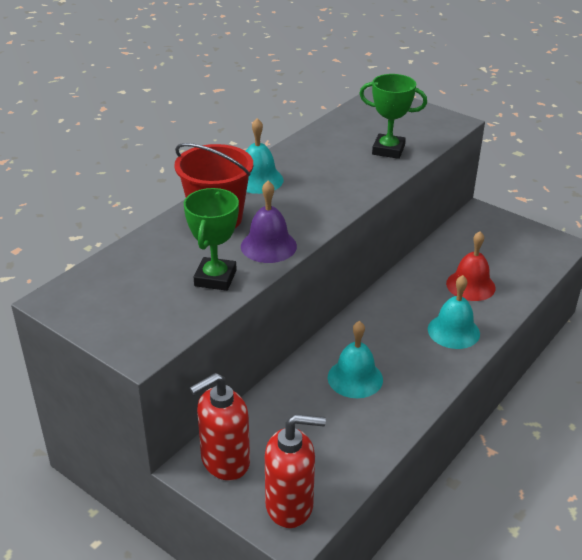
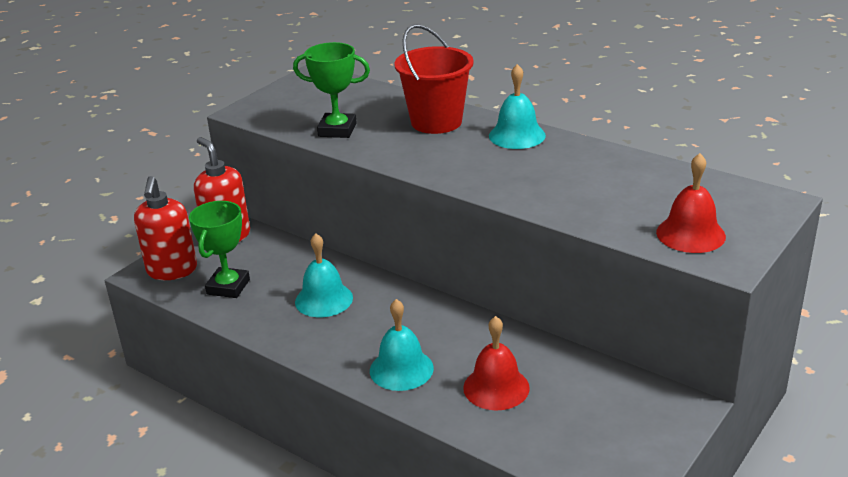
camera: 90 degrees right, 5 degrees down
purple bell [241,181,297,263] -> none
green trophy [359,74,427,159] -> green trophy moved to [189,201,250,298]
none -> red bell [656,153,726,253]

